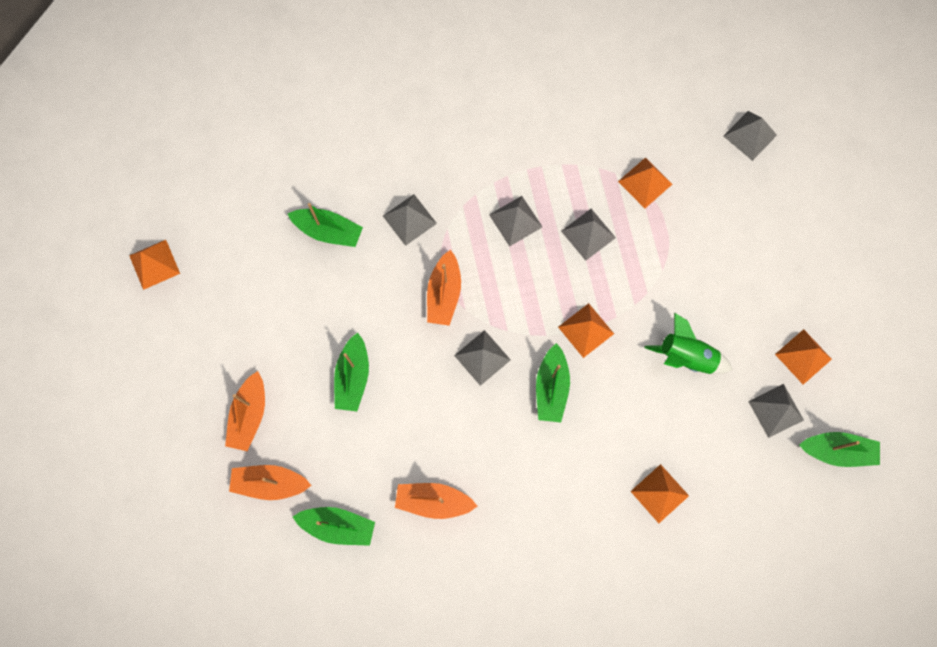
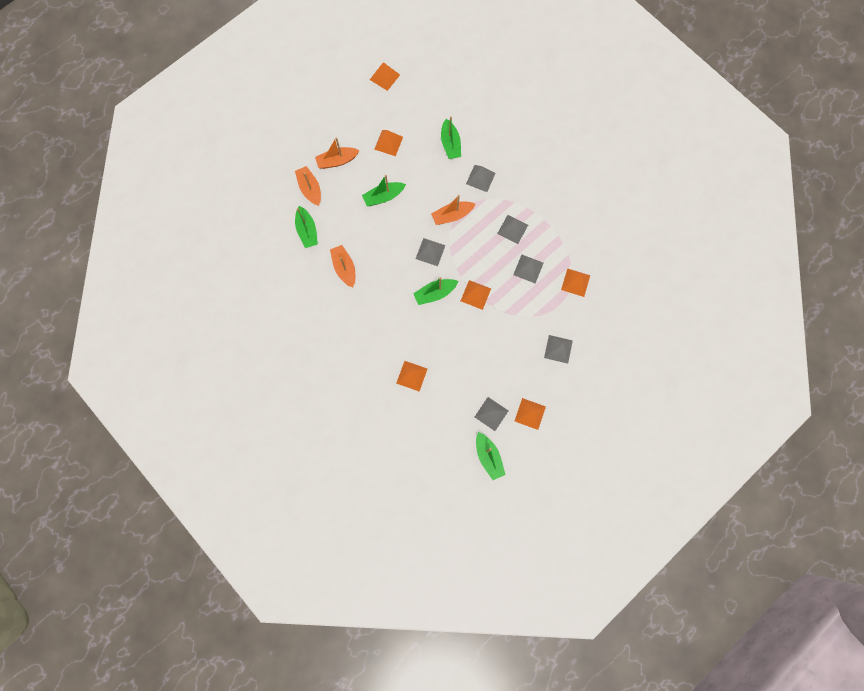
camera: 60 degrees right, 0 degrees up
green rocket [644,313,732,374] -> none
grey pyramid [724,111,777,161] -> grey pyramid moved to [544,335,573,364]
none -> orange pyramid [374,130,403,156]

